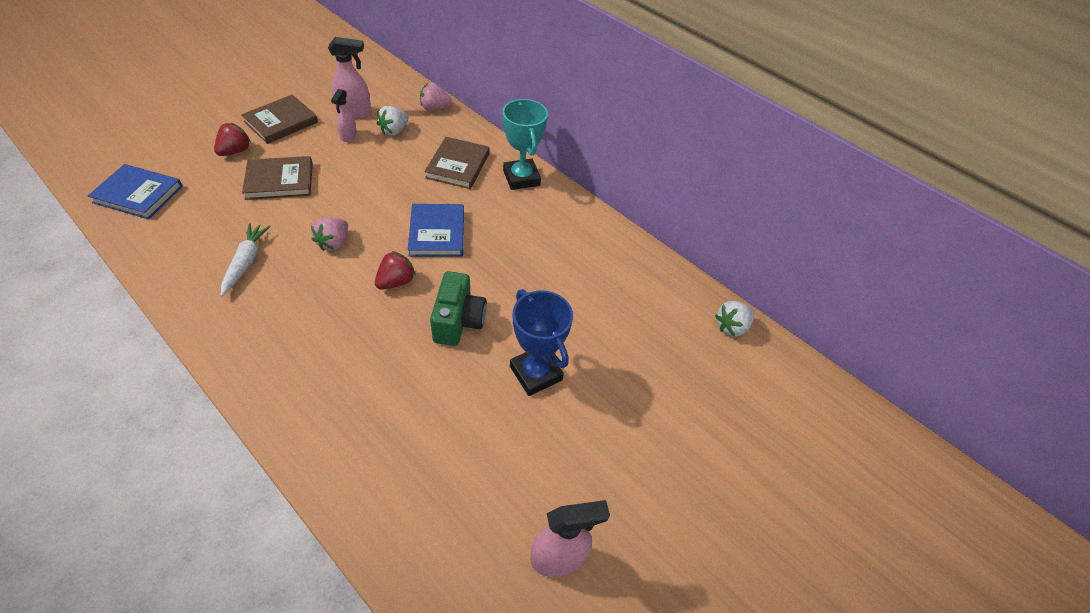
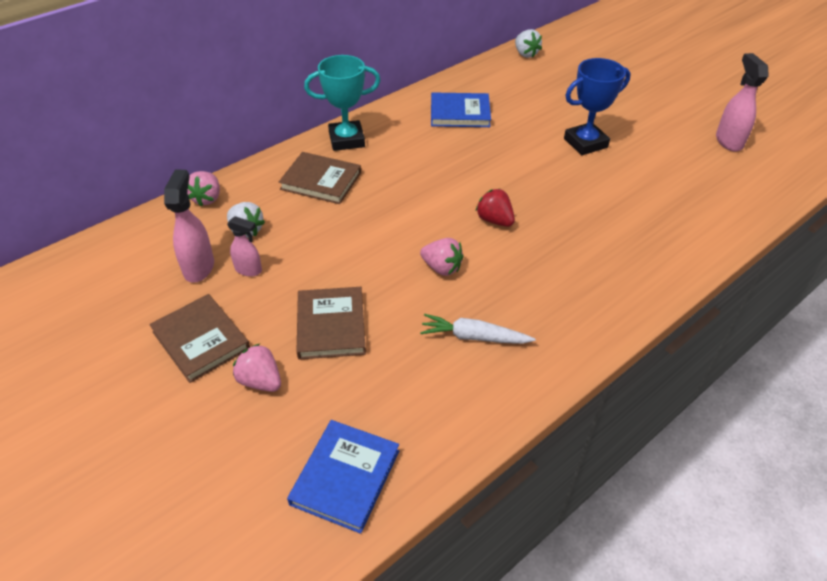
camera: 80 degrees left, 5 degrees down
red strawberry [214,123,251,156] -> pink strawberry [233,344,281,392]
blue book [408,204,464,257] -> blue book moved to [431,92,491,127]
green camera [430,271,487,346] -> none

